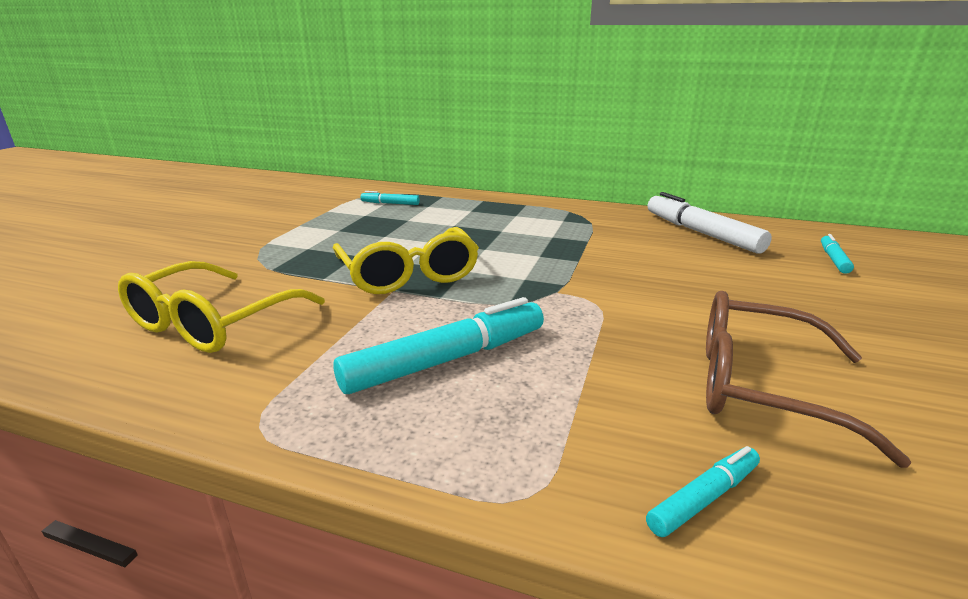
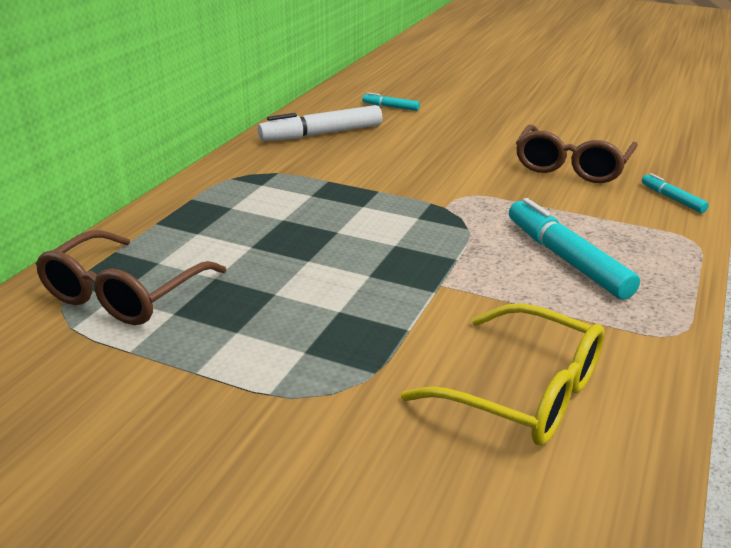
camera: 85 degrees left, 5 degrees up
yellow glasses [333,227,479,294] -> none
turquoise marker [361,191,420,205] -> brown glasses [36,230,227,325]

